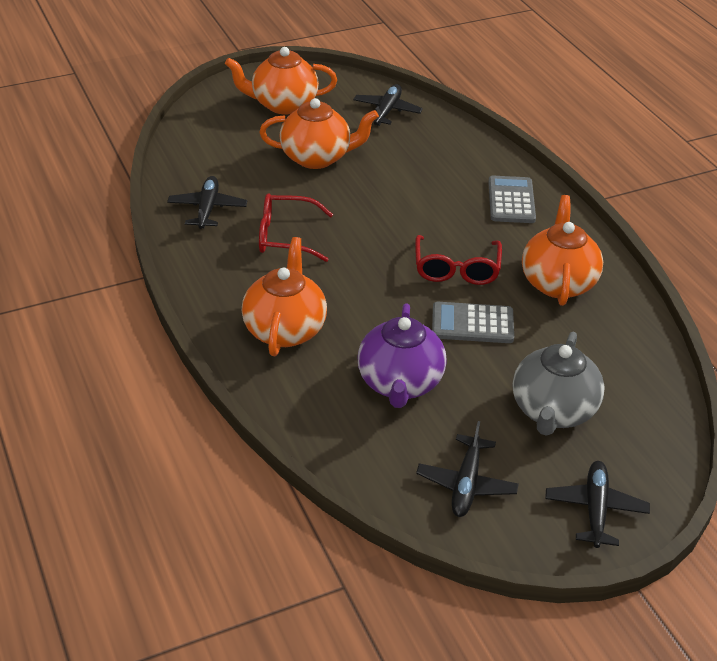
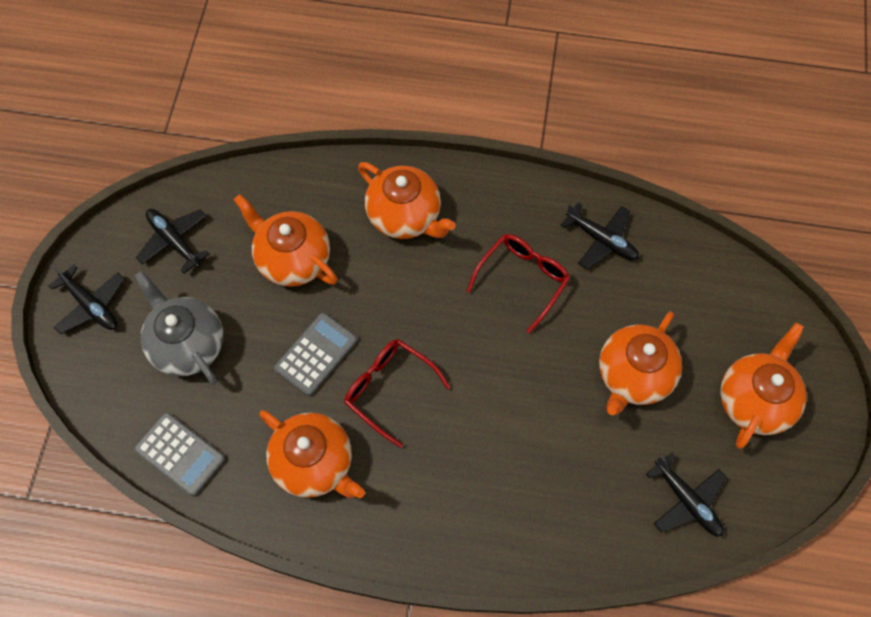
camera: 125 degrees right, 25 degrees up
purple teapot [358,303,447,408] -> orange teapot [234,194,337,287]
grey calculator [488,176,536,223] -> grey calculator moved to [134,413,225,496]

